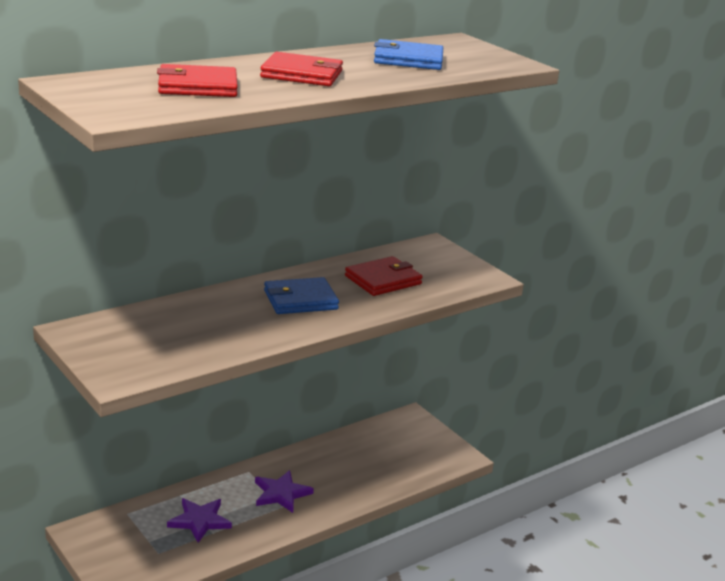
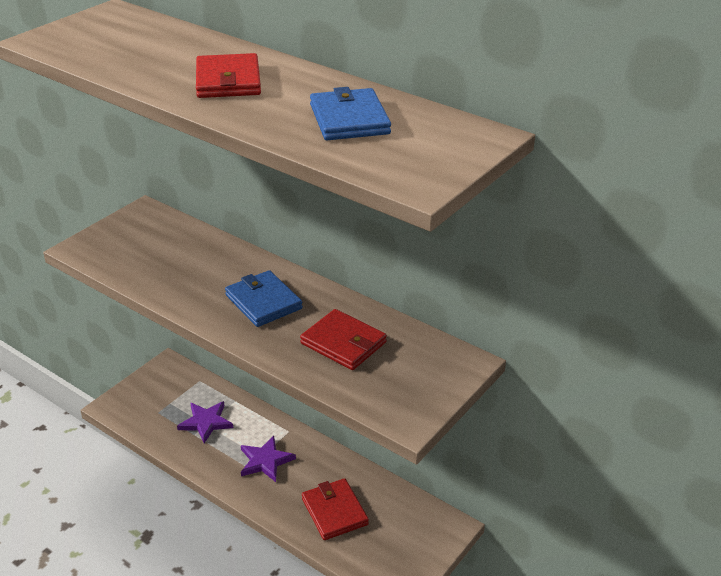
camera: 75 degrees right, 10 degrees up
red wallet [157,64,238,97] -> red wallet moved to [302,478,369,540]

